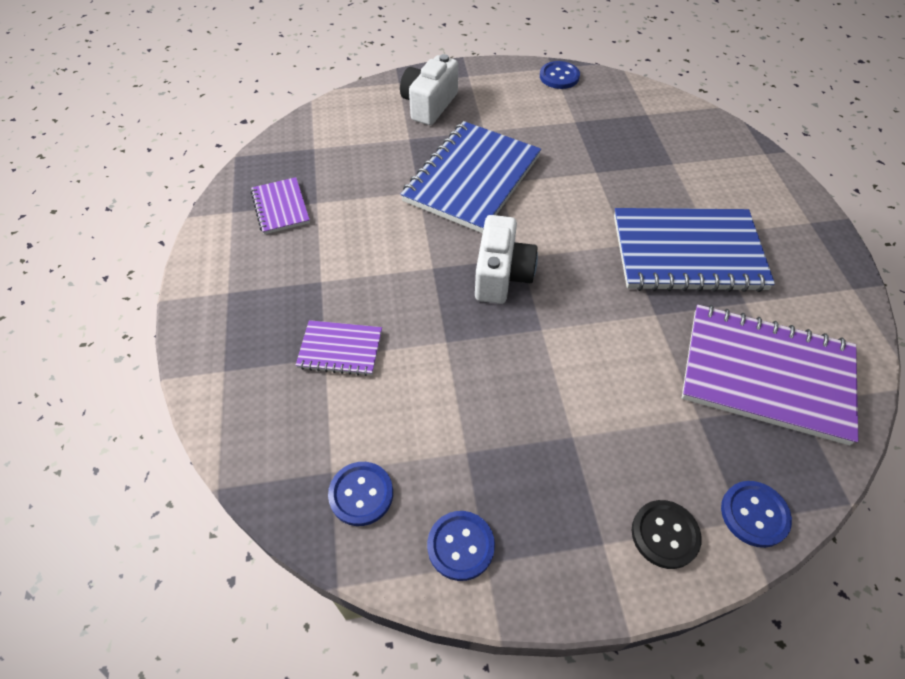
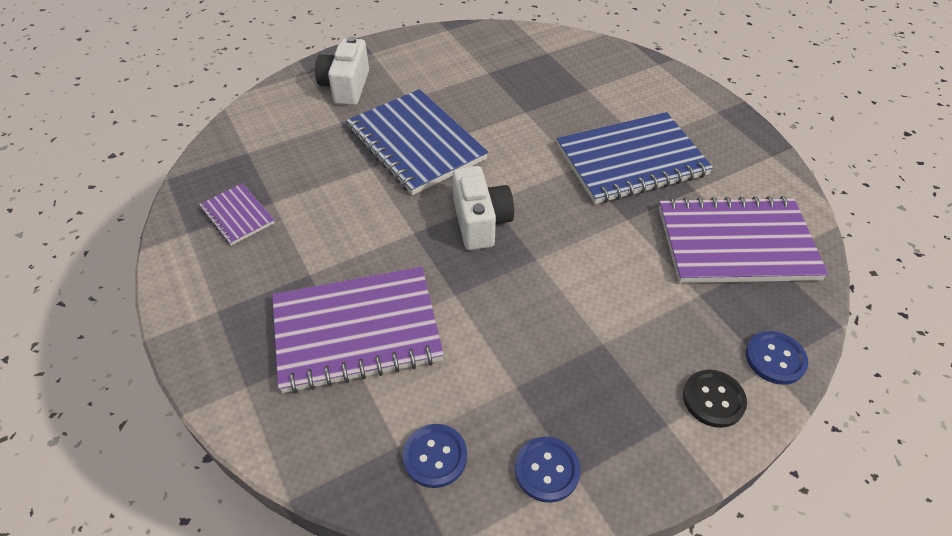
camera: 20 degrees left, 5 degrees down
purple notebook [296,320,382,376] -> purple notebook [272,267,444,394], size x2.02
blue notebook [400,121,541,233] -> blue notebook turned 45 degrees counterclockwise [346,89,488,195]
blue button [540,61,580,89] -> none

